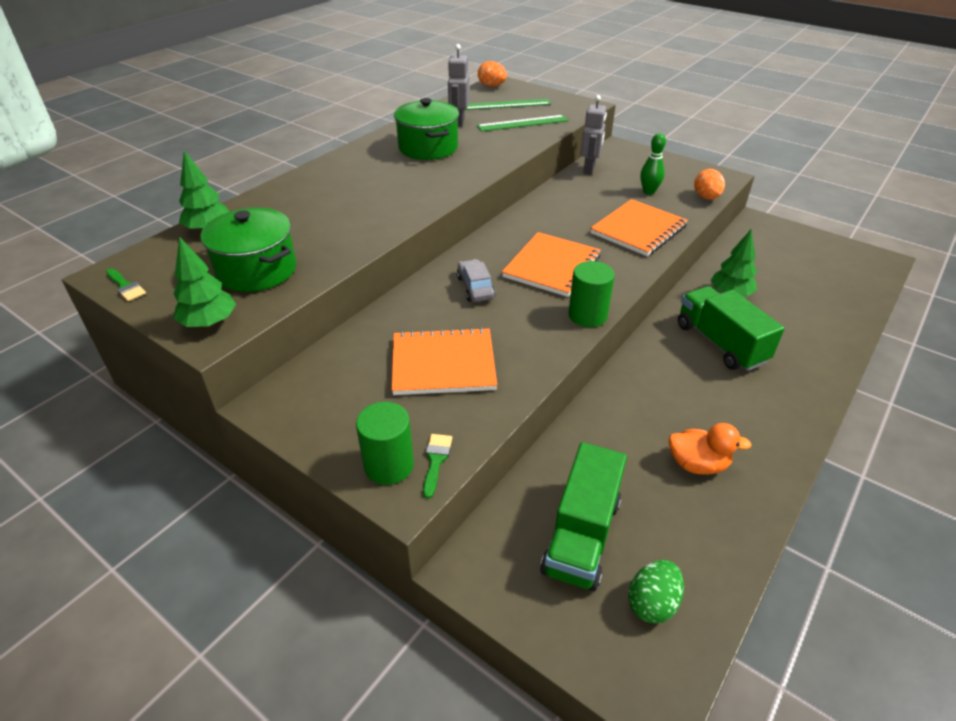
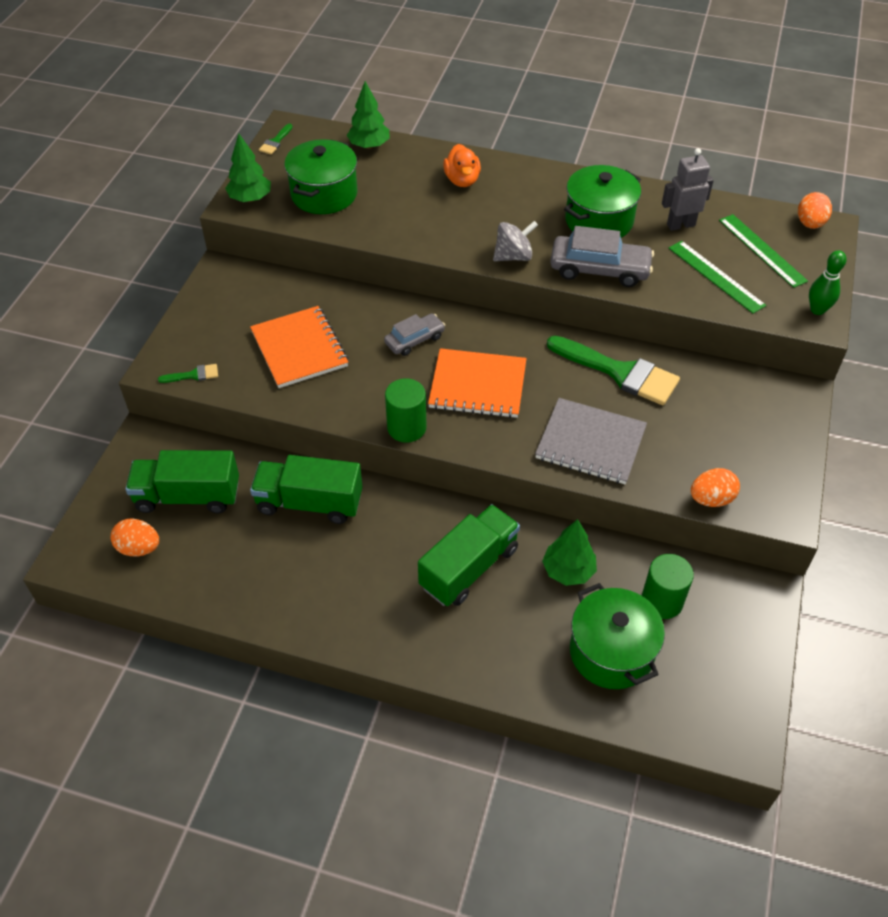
camera: 70 degrees right, 10 degrees up
green cylinder [356,402,414,485] -> green cylinder moved to [642,554,694,619]
grey robot [581,95,607,175] -> none
orange notebook [590,199,688,256] -> grey notebook [535,398,647,484]
green egg [628,560,684,624] -> orange egg [110,518,159,556]
green bowling pin [640,133,666,195] -> green bowling pin moved to [809,250,847,315]
orange duck [669,423,752,475] -> orange duck moved to [443,144,481,187]
none -> green truck [250,455,362,524]
none -> grey spinning top [493,221,538,261]
none -> green brush [547,336,680,405]
none -> grey car [550,226,654,287]
none -> green pot [570,583,665,689]

